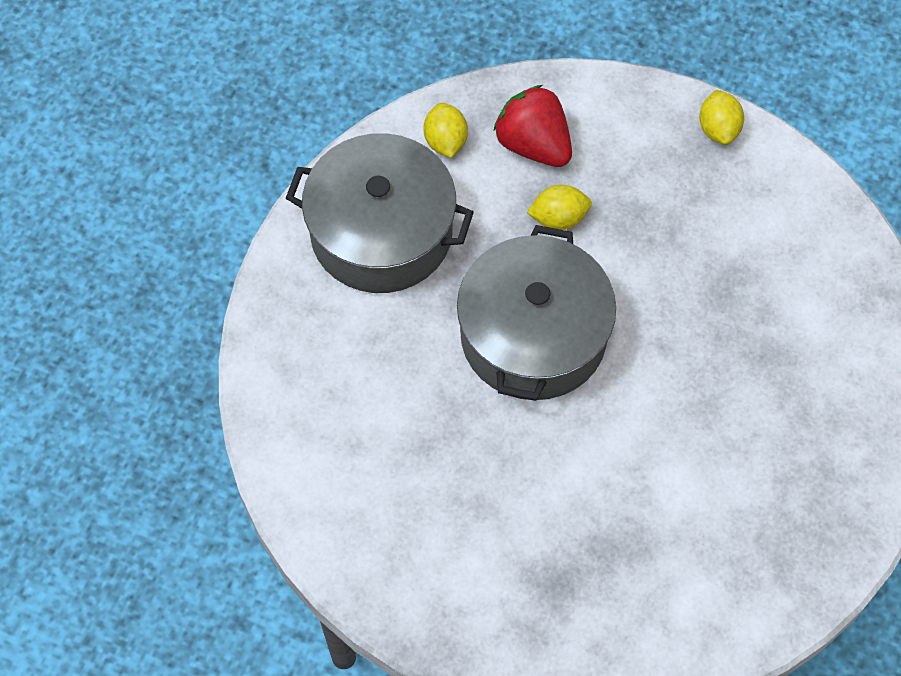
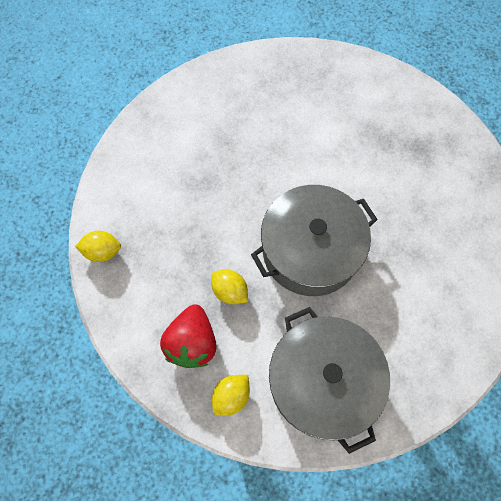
camera: 130 degrees left, 5 degrees up
yellow lemon [699,90,744,145] -> yellow lemon turned 45 degrees clockwise [75,231,121,262]

